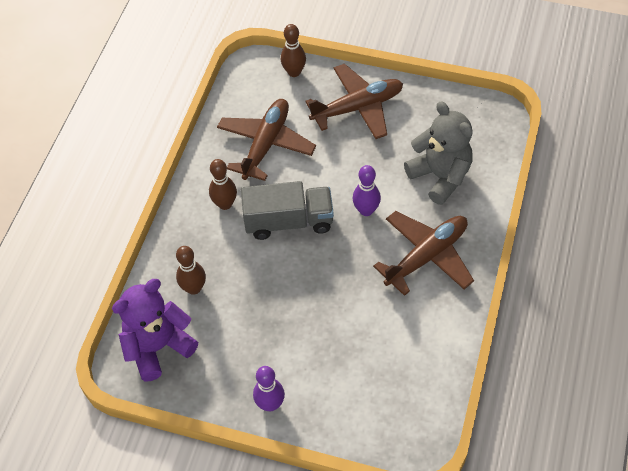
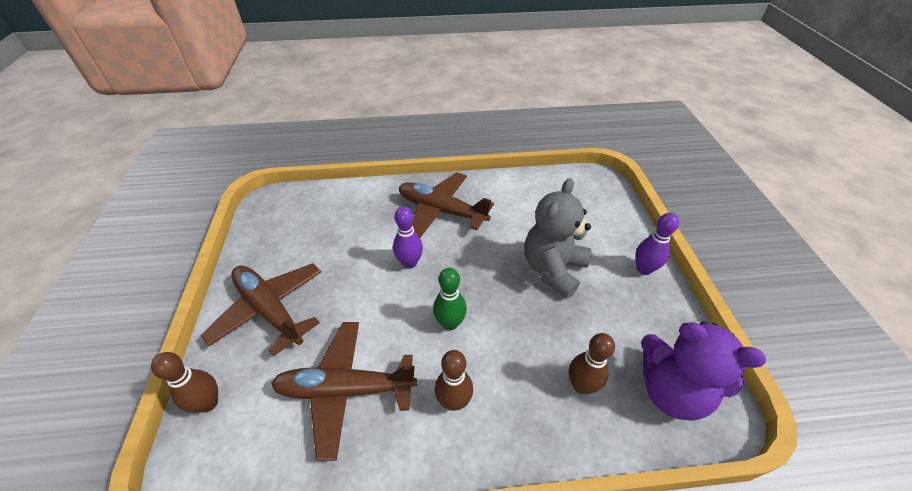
camera: 115 degrees left, 10 degrees down
grey truck [241,181,334,240] -> green bowling pin [433,268,467,330]
grey teddy bear [404,101,473,205] -> grey teddy bear moved to [525,178,591,299]

